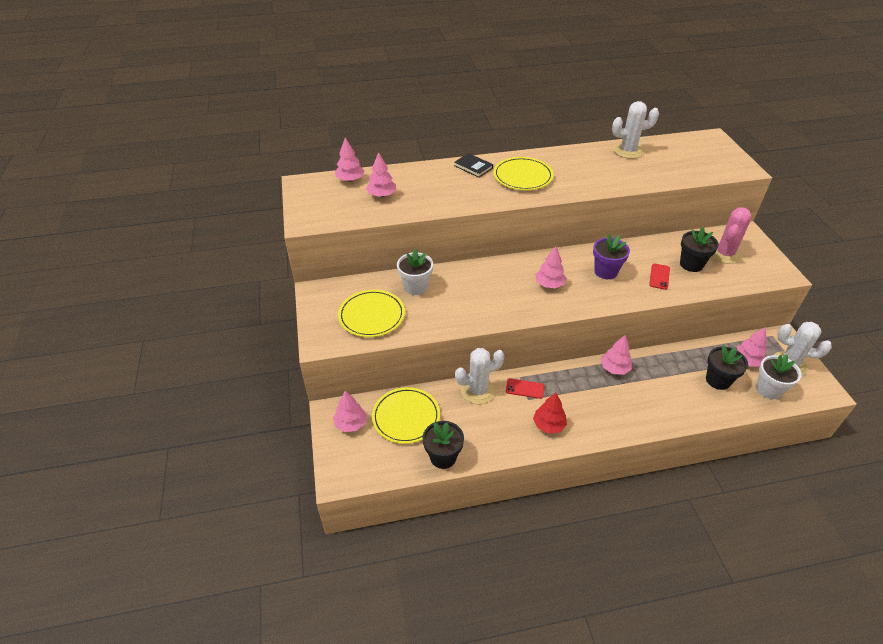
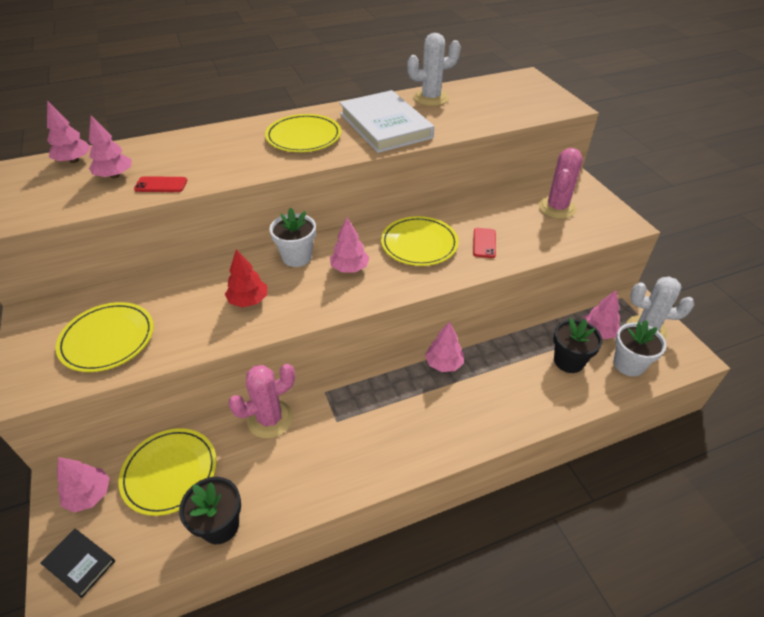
camera: 10 degrees left, 0 degrees up
white flower pot [397,249,433,295] -> white flower pot moved to [269,207,316,267]
black book [454,153,493,177] -> black book moved to [40,528,115,598]
white cactus [455,348,505,404] -> pink cactus [228,364,295,439]
red phone [506,378,544,399] -> red phone moved to [134,176,187,192]
red tree [533,392,567,434] -> red tree moved to [225,249,267,307]
purple flower pot [593,234,630,279] -> yellow plate [381,216,459,266]
black flower pot [680,227,719,272] -> none
none -> white book [339,90,434,153]

